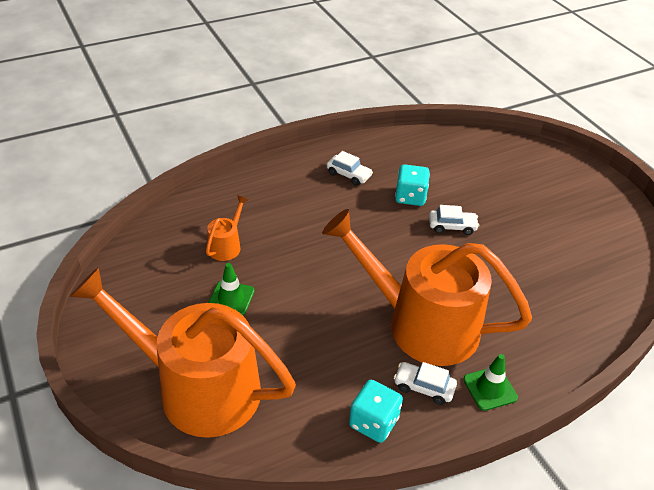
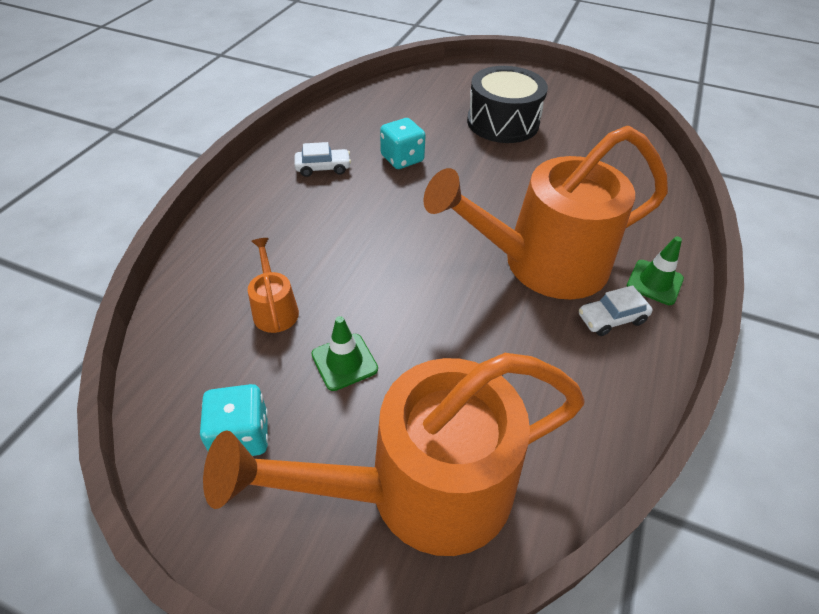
camera: 40 degrees left, 5 degrees up
turquoise dice [349,380,403,443] -> turquoise dice moved to [200,384,268,456]
white car [429,205,479,235] -> none
none -> black drum [467,66,548,143]

